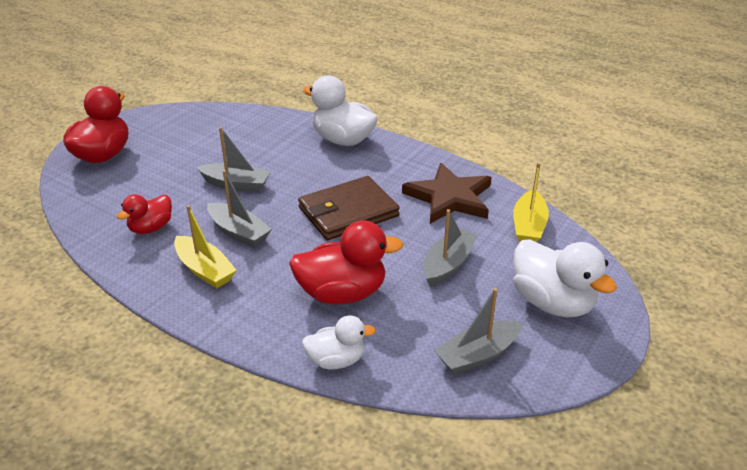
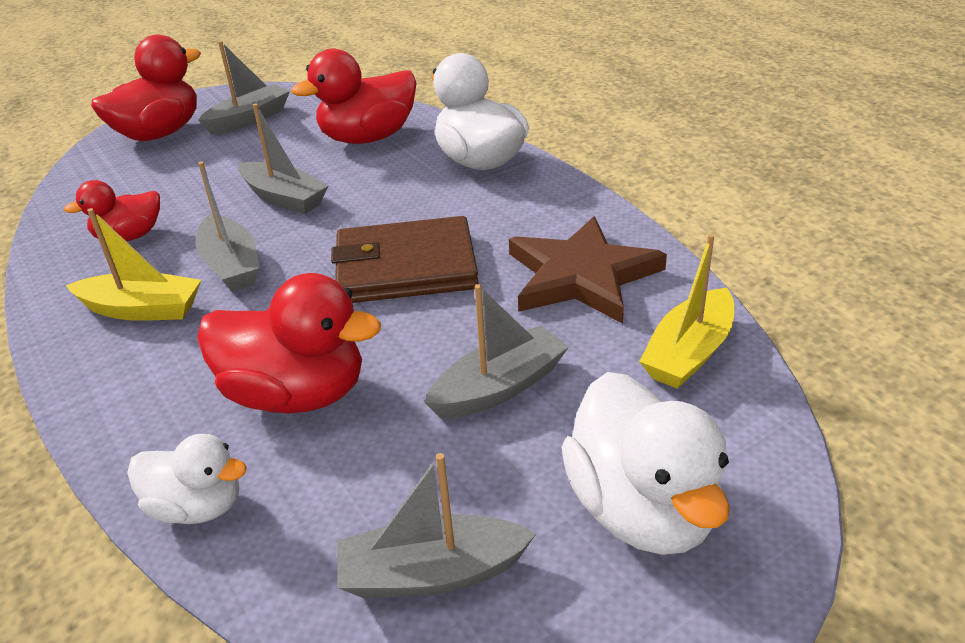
camera: 25 degrees right, 0 degrees up
yellow boat [174,205,237,288] -> yellow boat turned 60 degrees counterclockwise [66,208,201,321]
none -> grey boat [198,41,290,135]
none -> red duck [291,48,417,144]

